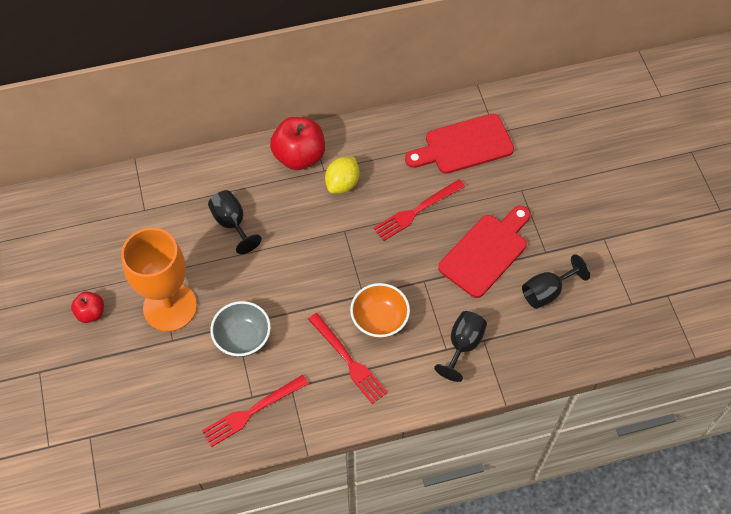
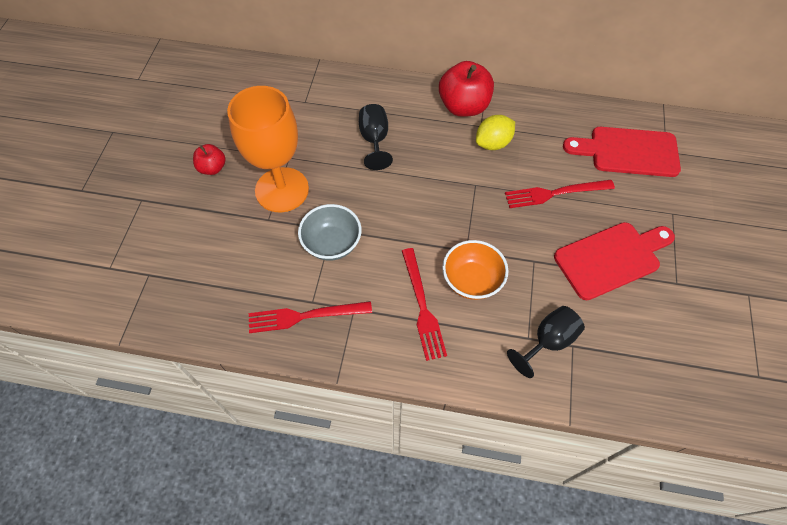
camera: 25 degrees right, 0 degrees up
black goblet [522,254,590,309] -> none

